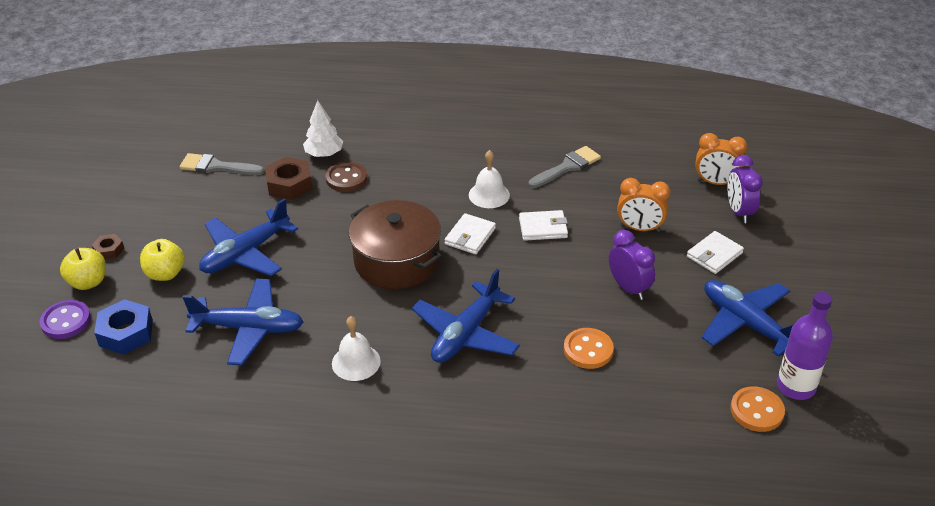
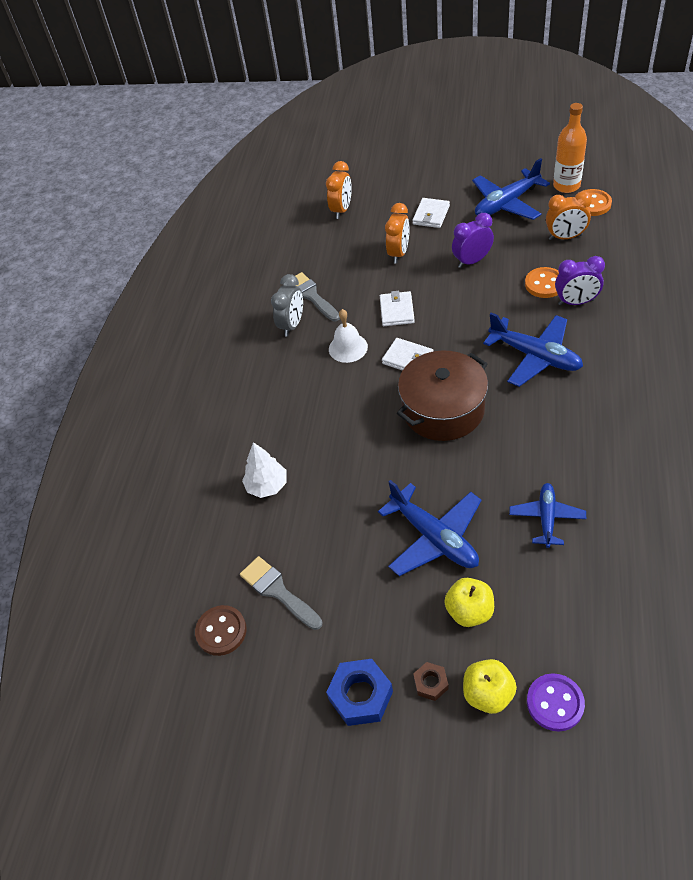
camera: 80 degrees left, 10 degrees up
blue nut [94,299,153,355] -> blue nut moved to [326,659,393,726]
grey brush [180,153,265,175] -> grey brush turned 120 degrees clockwise [240,556,323,630]
blue plane [183,278,303,365] -> blue plane [509,483,586,548], size x0.63
brown nut [265,157,313,200] -> none
brown button [325,162,367,192] -> brown button moved to [195,605,247,656]
white bell [332,316,381,381] -> none
white wallet [687,231,744,274] -> white wallet turned 60 degrees clockwise [412,198,450,228]
purple clock [727,155,763,223] -> purple clock moved to [555,256,605,305]
purple bottle [777,292,833,400] -> orange bottle [553,103,587,193]
none -> grey clock [271,274,303,337]
none -> orange clock [546,191,592,240]

